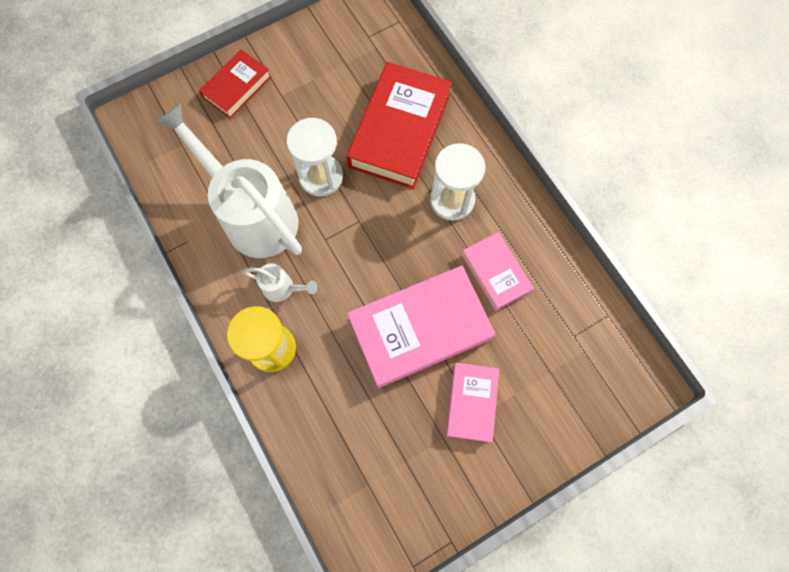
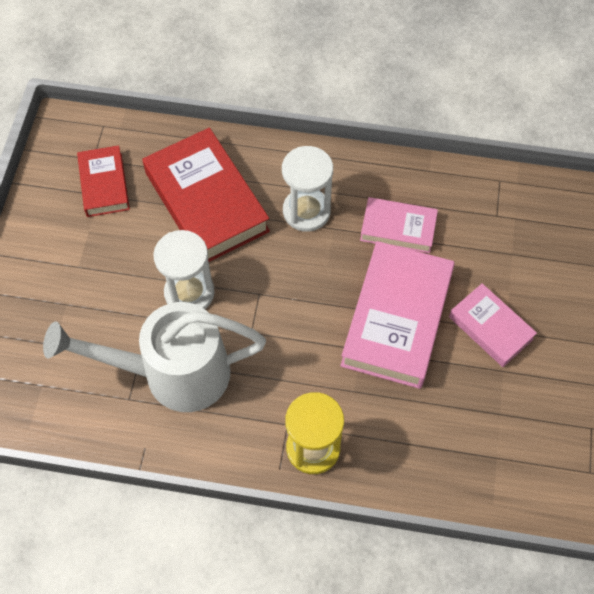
camera: 50 degrees left, 10 degrees down
red book [199,49,271,119] -> red book moved to [77,145,130,217]
white watering can [243,263,318,302] -> none

